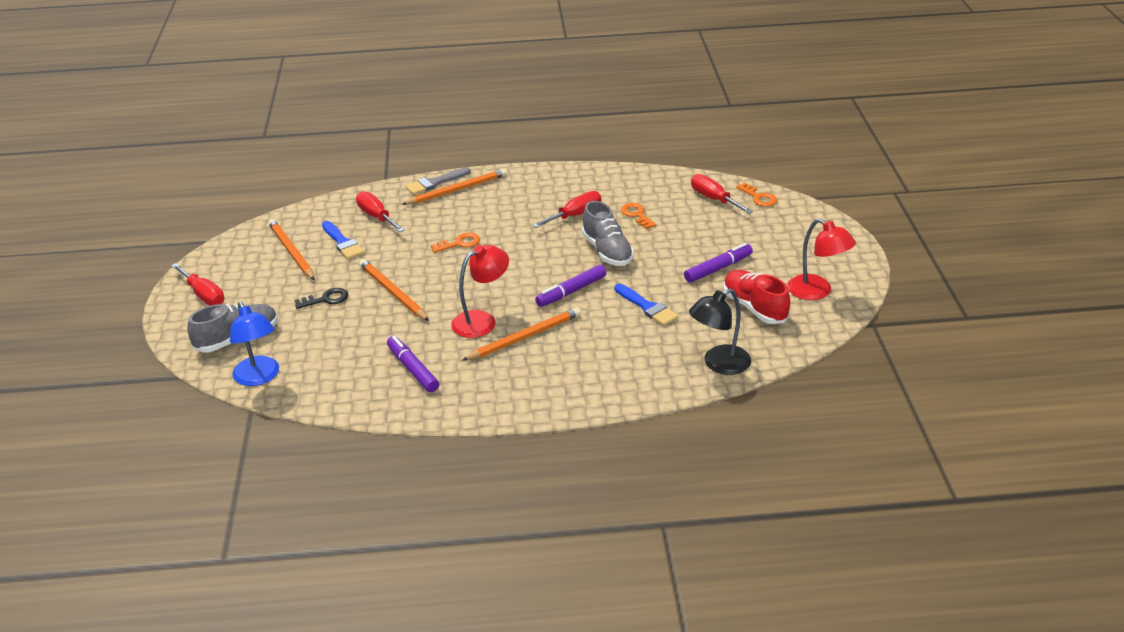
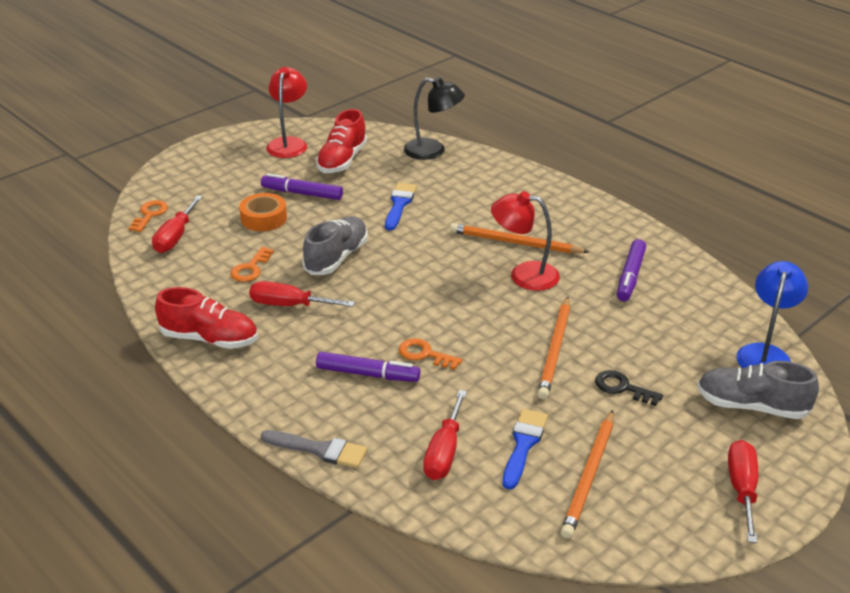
camera: 130 degrees left, 0 degrees up
orange pencil [401,169,507,205] -> none
purple marker [535,265,606,307] -> purple marker moved to [316,352,421,382]
none -> red shoe [155,287,258,349]
none -> orange tape [239,193,287,231]

